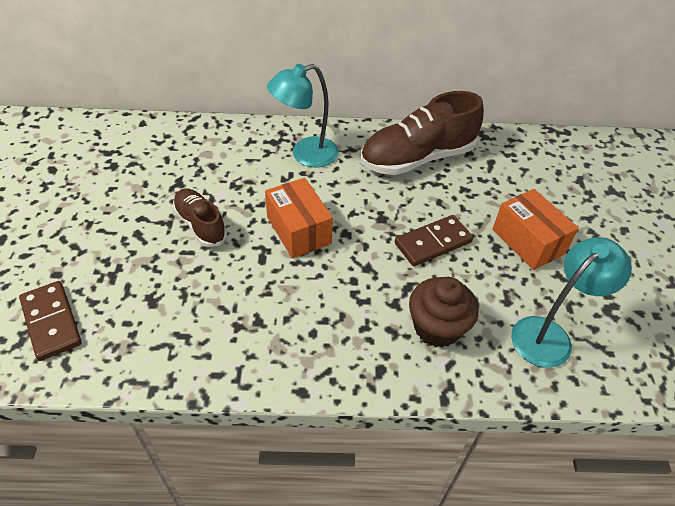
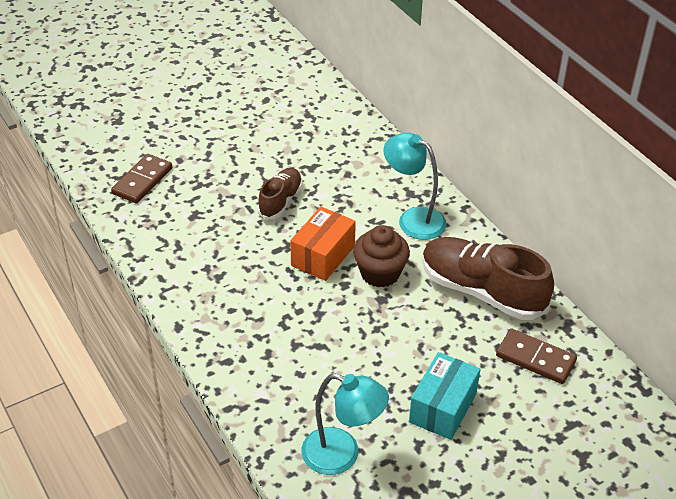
camera: 60 degrees right, 5 degrees down
brown domino [395,215,473,266] -> brown domino moved to [496,329,577,384]
brown cupcake [409,277,479,348] -> brown cupcake moved to [353,225,410,288]
orange box [492,189,579,270] -> turquoise box [409,352,480,440]

